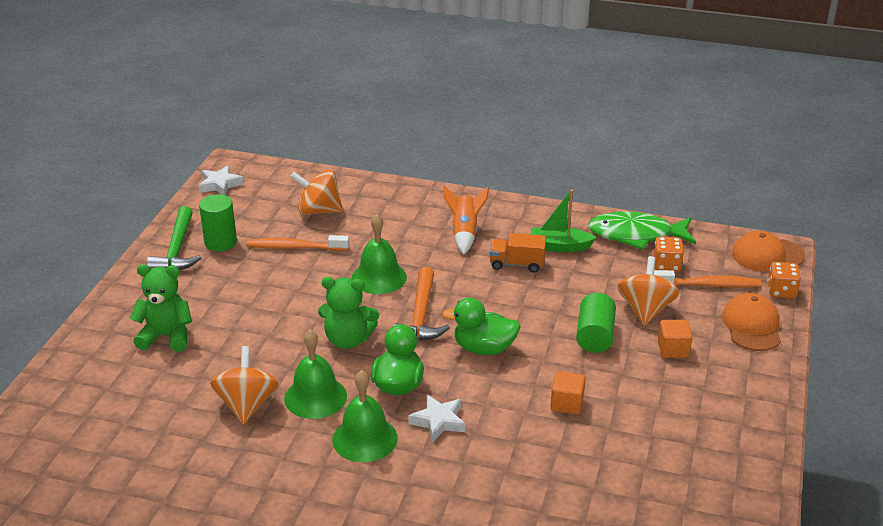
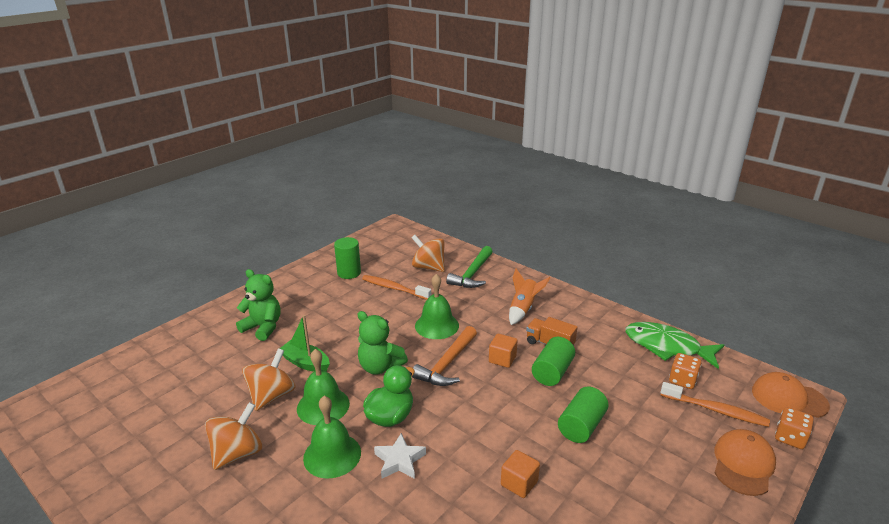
camera: 25 degrees right, 5 degrees down
green hammer [147,206,201,270] -> green hammer moved to [446,246,493,288]
white star [199,166,244,195] -> none
green duck [442,297,521,355] -> none
green boat [531,190,597,252] -> green boat moved to [279,315,330,372]
orange spinning top [617,256,679,325] -> orange spinning top moved to [205,402,262,470]
orange cube [658,320,692,358] -> orange cube moved to [489,334,518,368]
none -> green cylinder [532,337,575,386]

